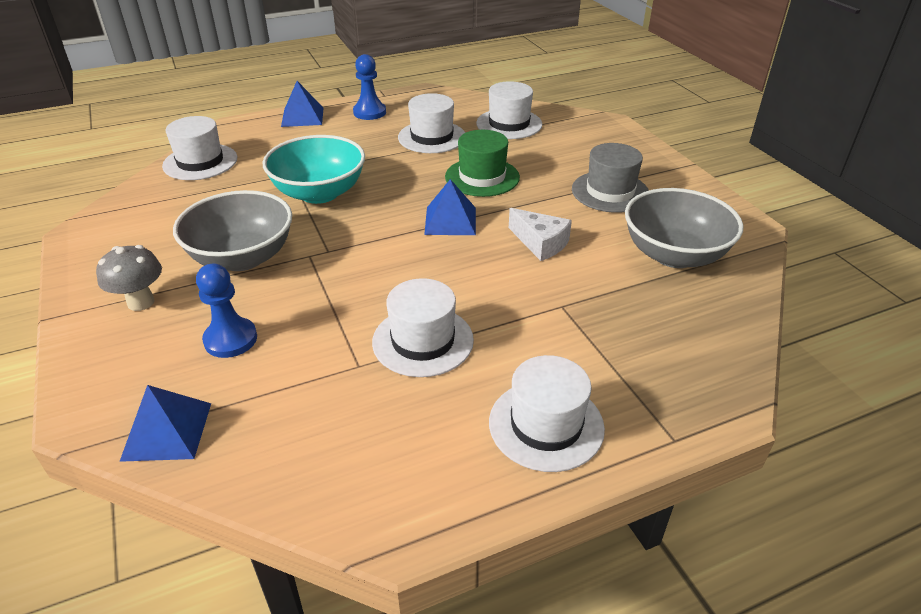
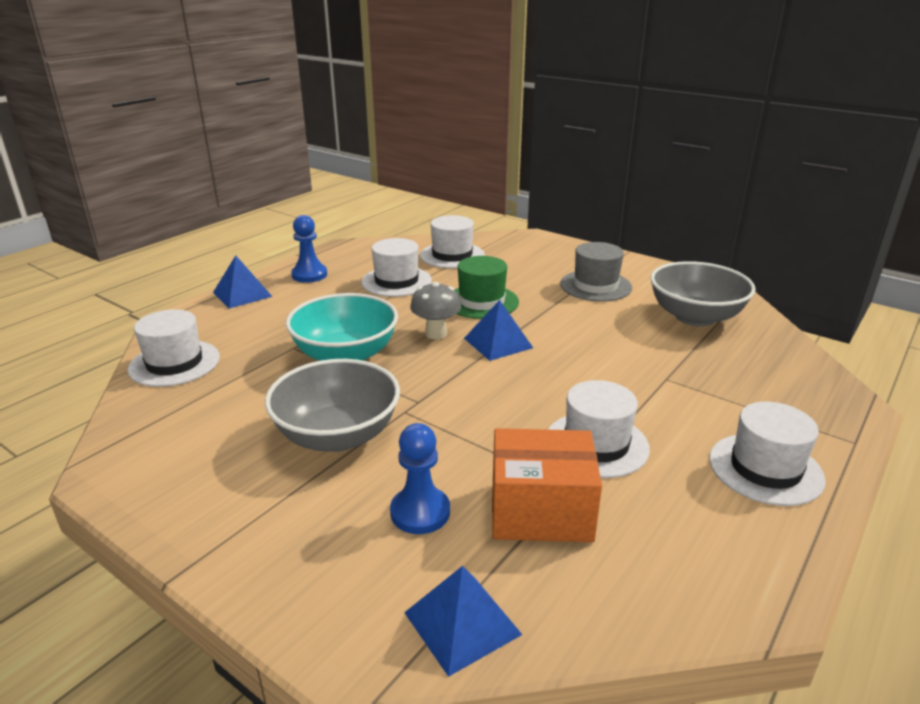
camera: 30 degrees left, 10 degrees down
grey mushroom [96,245,162,311] -> grey mushroom moved to [410,282,461,339]
white cheese [509,208,572,261] -> none
none -> orange box [492,428,602,542]

